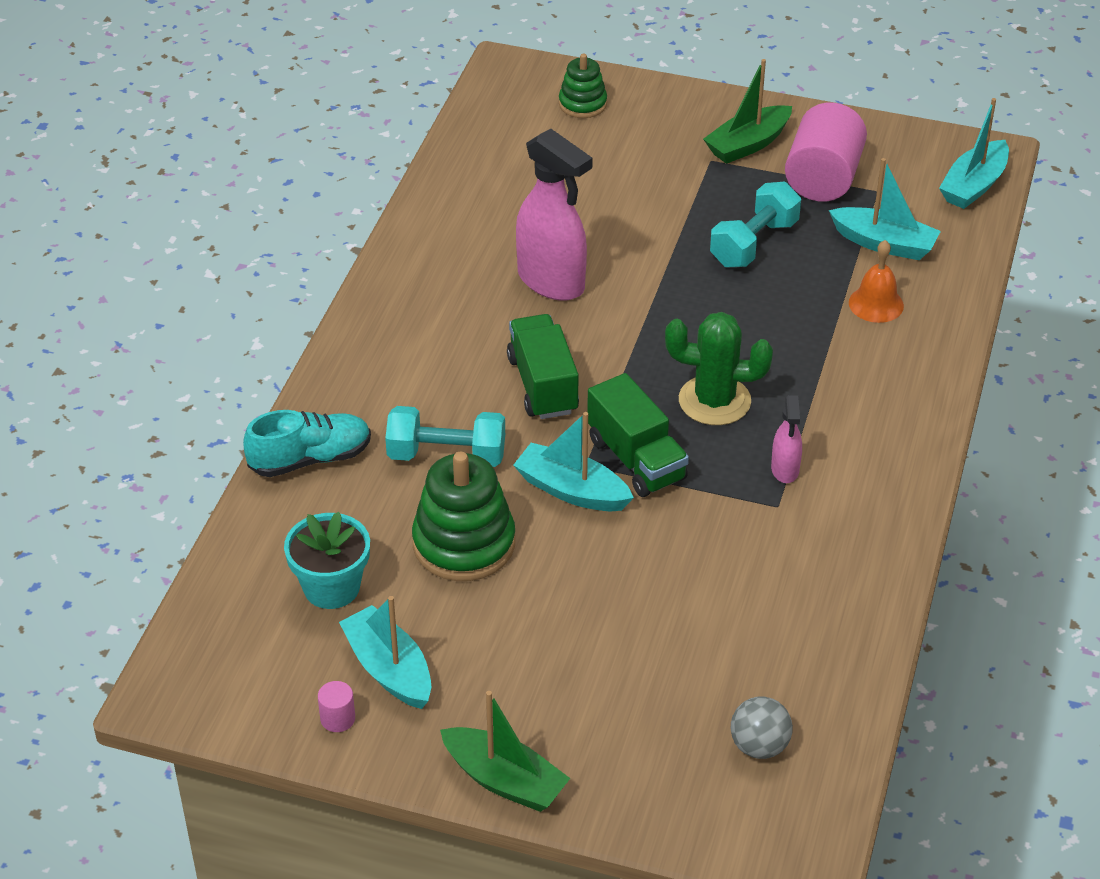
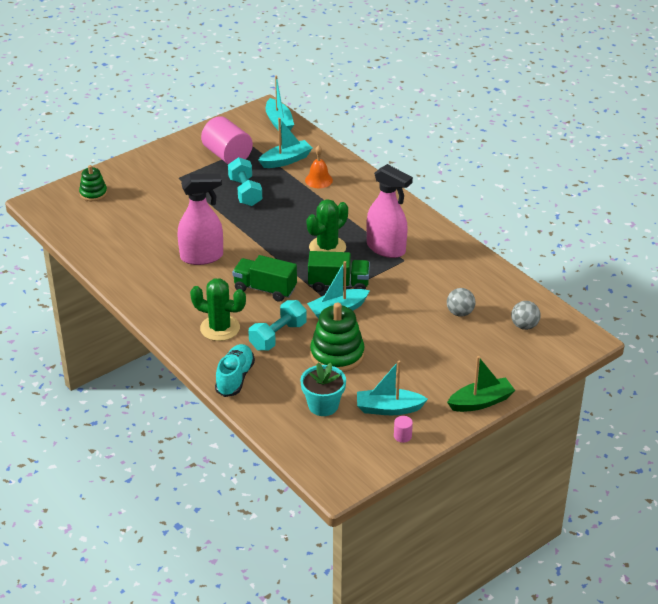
camera: 55 degrees left, 5 degrees down
green boat [703,59,792,164] -> none
pink spray bottle [771,395,802,483] -> pink spray bottle [367,164,413,258], size x2.00
none -> green cactus [190,278,246,341]
none -> grey ball [447,288,476,317]

